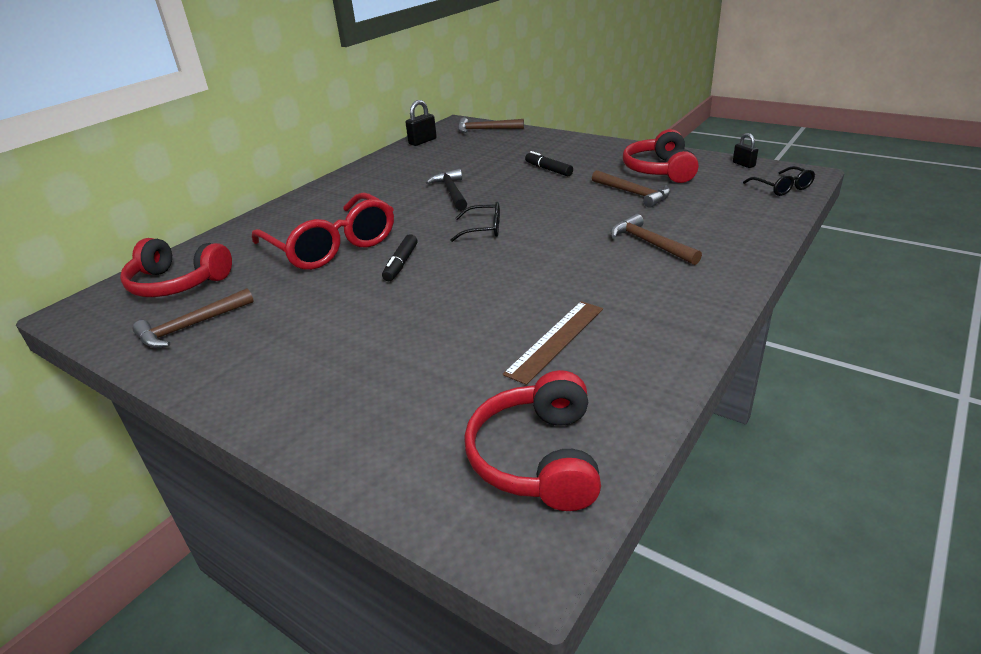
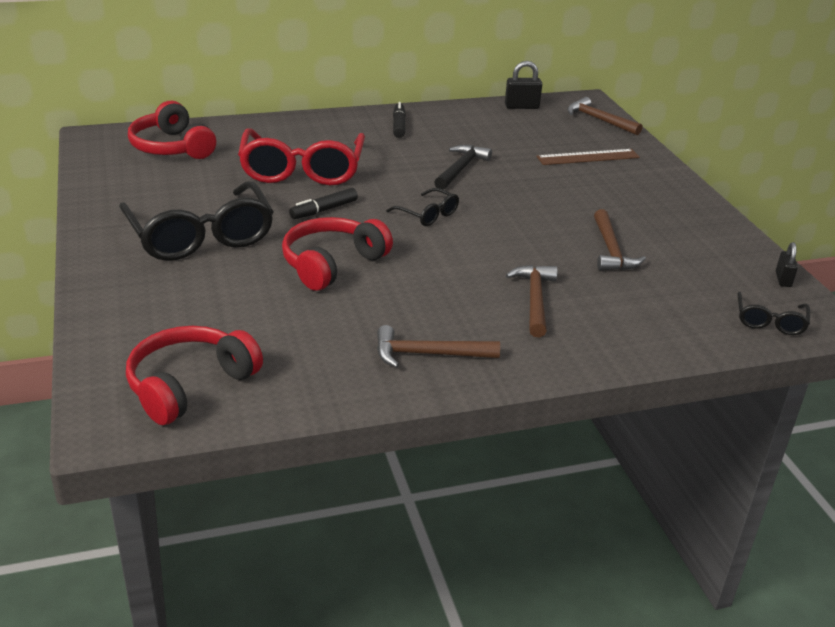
camera: 35 degrees right, 0 degrees up
brown hammer [132,288,254,348] -> brown hammer moved to [377,325,500,368]
brown ruler [503,301,603,385] -> brown ruler moved to [536,149,640,165]
black marker [525,151,573,177] -> black marker moved to [393,102,406,138]
red headphones [623,129,699,183] -> red headphones moved to [282,217,393,291]
none -> black glasses [119,181,274,261]

